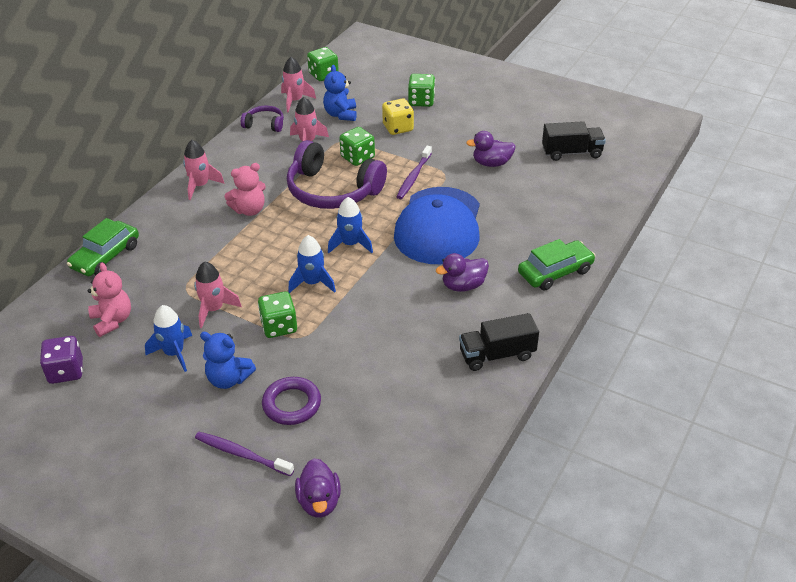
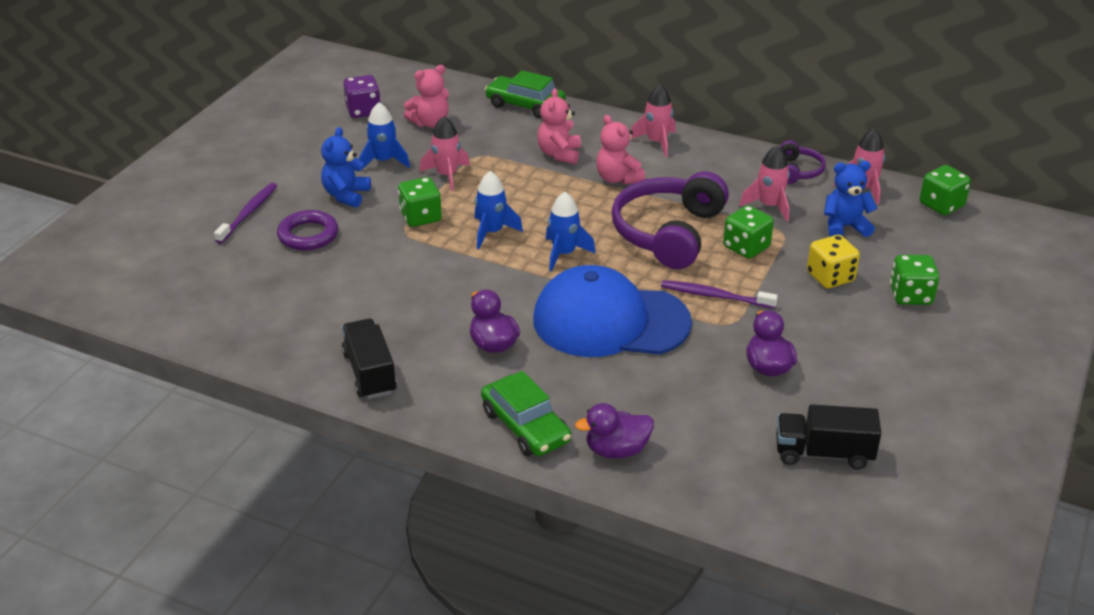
camera: 85 degrees right, 5 degrees down
purple duck [295,458,341,518] -> purple duck moved to [575,403,654,459]
black truck [542,121,606,161] -> black truck turned 105 degrees clockwise [776,404,881,470]
none -> pink teddy bear [537,88,581,164]

